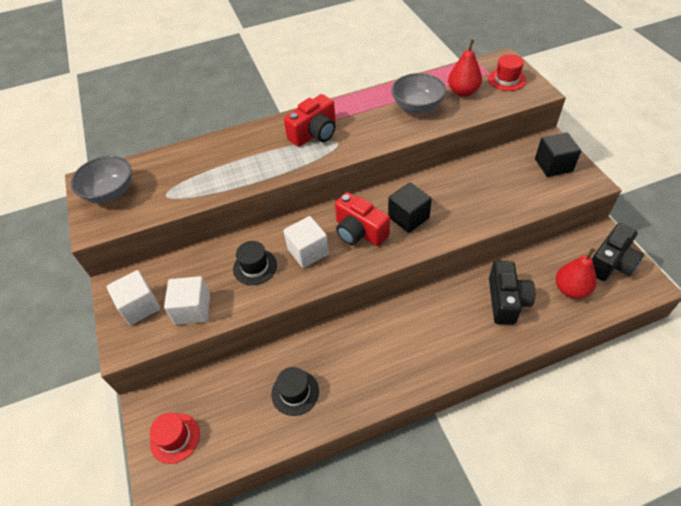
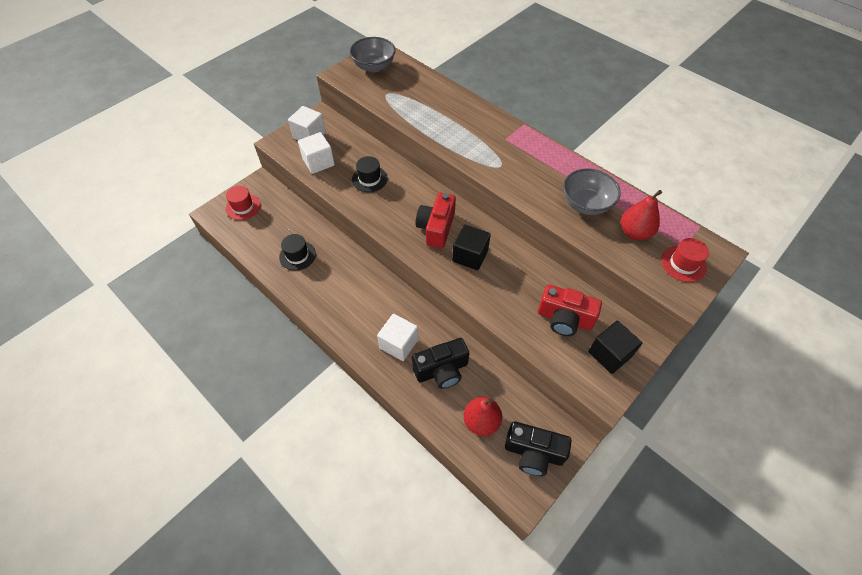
camera: 60 degrees right, 5 degrees up
white cube [283,216,329,268] -> white cube moved to [377,314,418,361]
red camera [284,94,336,147] -> red camera moved to [538,285,602,336]

